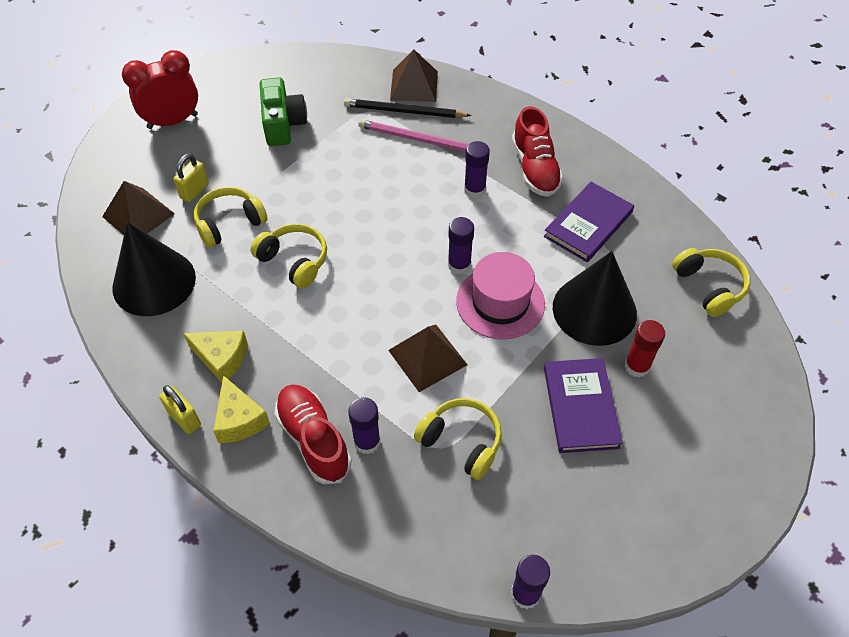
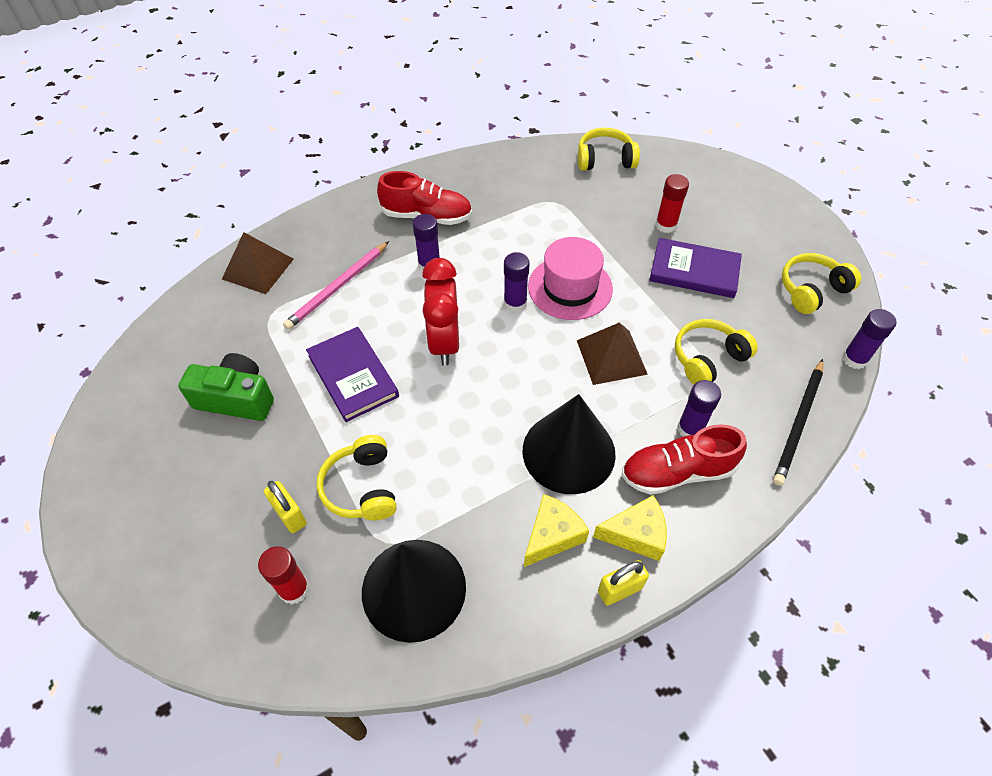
camera: 70 degrees left, 0 degrees up
brown pyramid [102,181,175,235] -> red glue stick [258,546,309,605]
red clock [122,50,198,129] -> red clock moved to [422,258,459,366]
yellow headphones [250,224,327,289] -> yellow headphones moved to [782,253,861,314]
black pencil [344,98,472,118] -> black pencil moved to [773,359,823,486]
purple book [544,182,634,262] -> purple book moved to [306,327,399,422]
black cone [553,251,637,346] -> black cone moved to [523,394,616,494]

